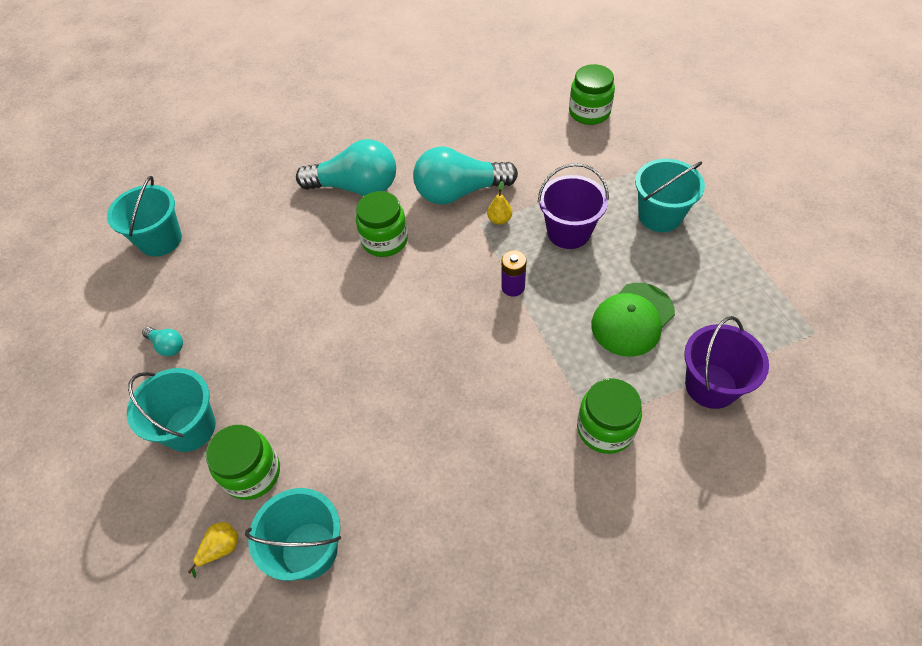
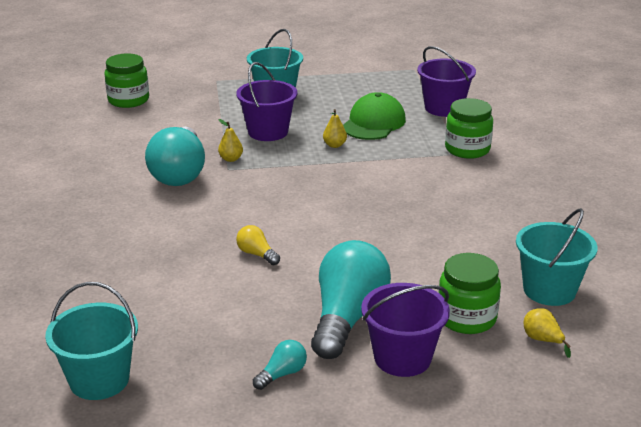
camera: 80 degrees left, 25 degrees down
turquoise bucket [127,368,216,452] -> purple bucket [361,283,450,377]
turquoise light bulb [296,139,396,196] -> turquoise light bulb moved to [311,240,391,359]
green jar [356,191,408,257] -> none
purple battery [501,250,527,297] -> none
green cap [591,283,675,357] -> green cap turned 120 degrees counterclockwise [343,92,406,140]
none -> yellow light bulb [236,225,280,265]
none -> yellow pear [323,109,347,148]

